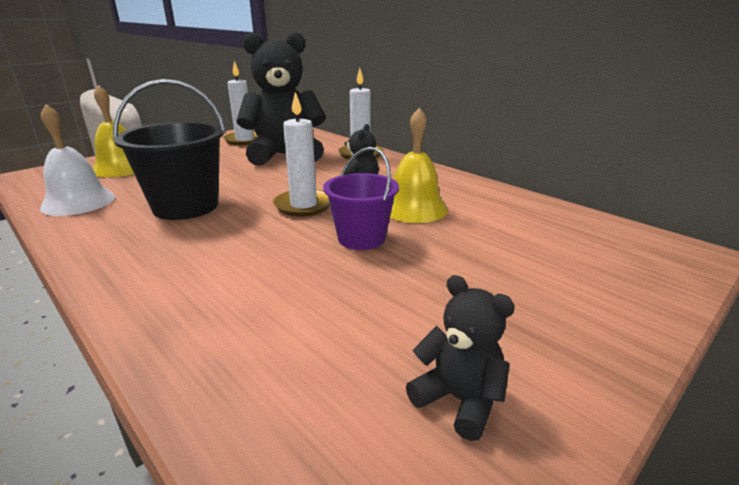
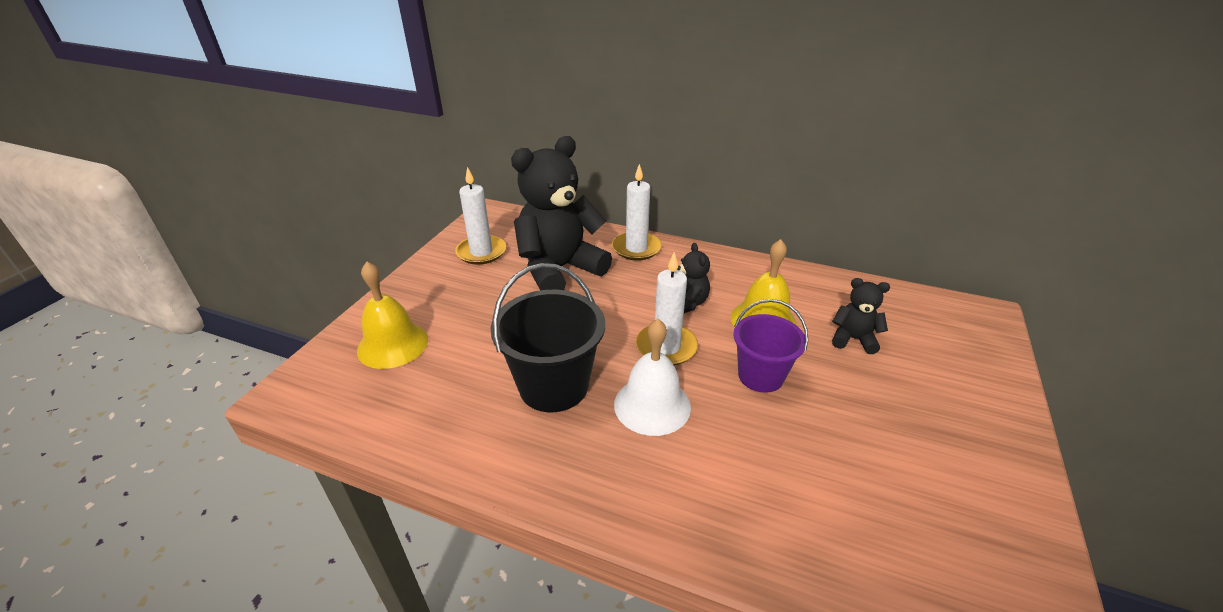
camera: 25 degrees left, 10 degrees up
white bell [40,104,115,216] -> white bell moved to [614,319,691,436]
black teddy bear [406,275,515,441] -> black teddy bear moved to [832,278,890,354]

